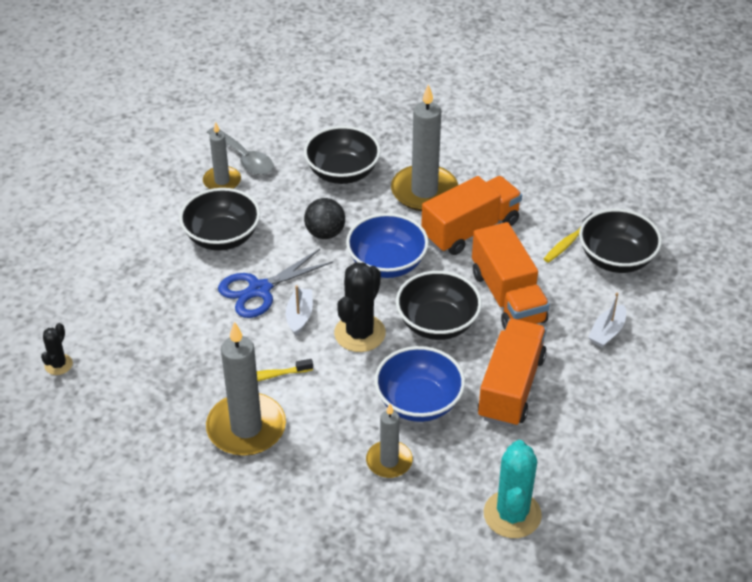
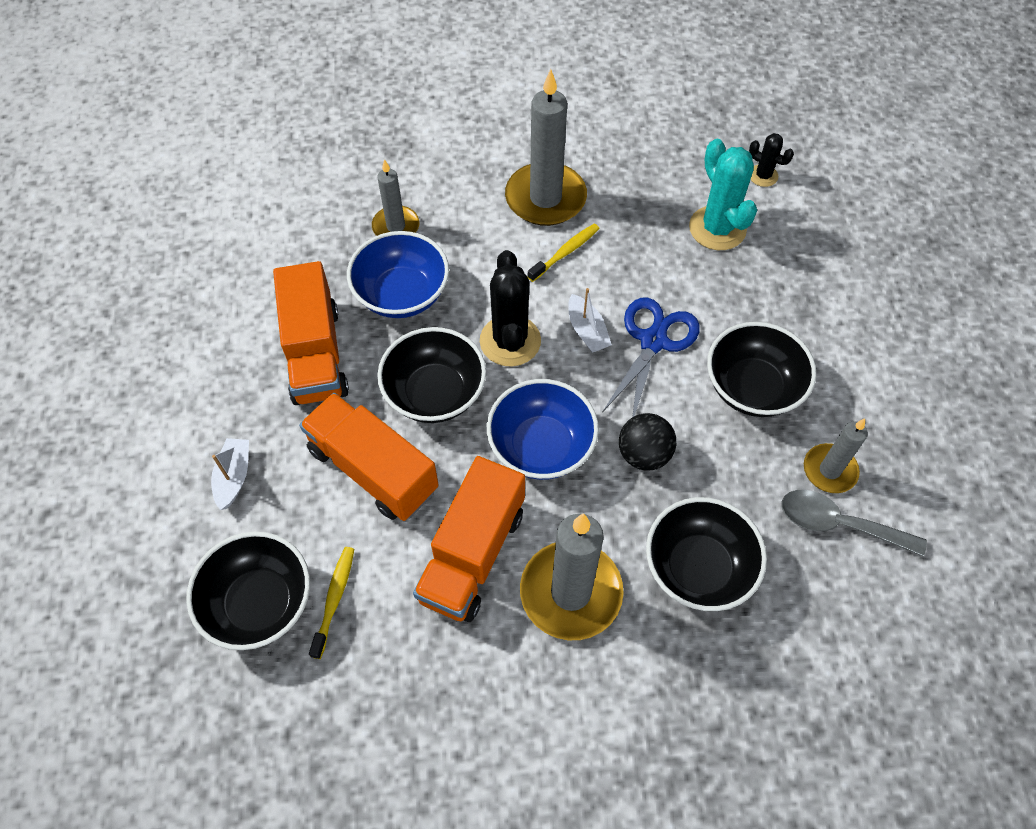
camera: 150 degrees right, 15 degrees up
black cactus [41,323,73,375] -> black cactus turned 45 degrees counterclockwise [749,133,794,187]
turquoise cactus [484,440,542,538] -> turquoise cactus moved to [689,139,757,250]

